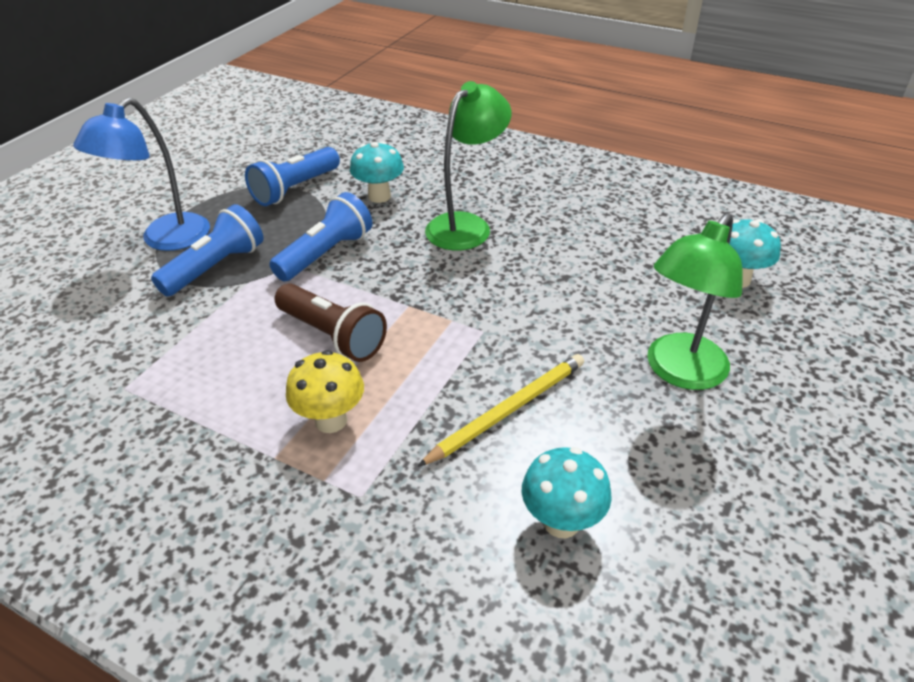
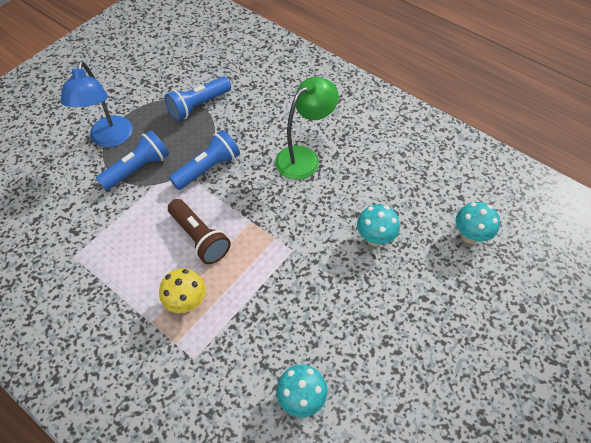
camera: 10 degrees right, 15 degrees up
blue lamp [73,97,210,251] -> blue lamp turned 45 degrees counterclockwise [60,61,132,148]
turquoise mushroom [350,141,404,203] -> turquoise mushroom moved to [357,204,400,246]
yellow pencil [417,354,584,467] -> none
green lamp [647,213,743,390] -> none

